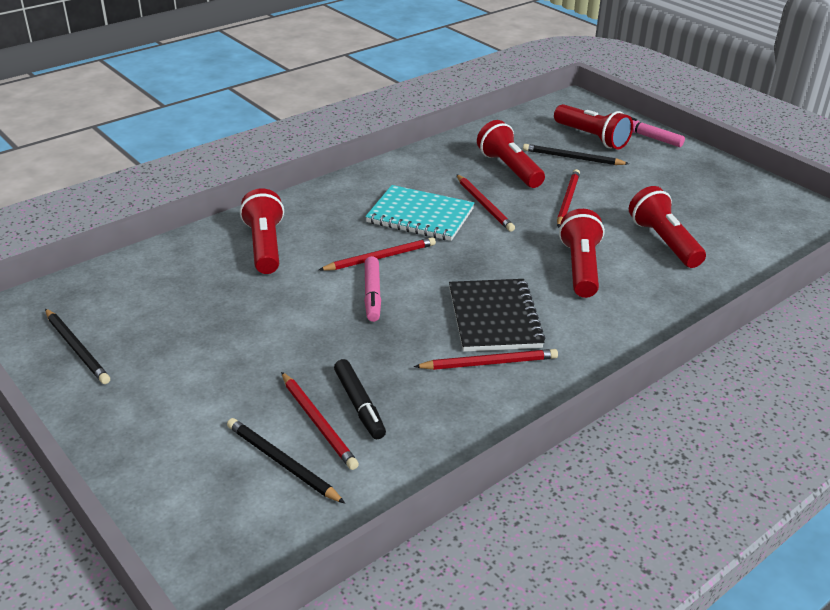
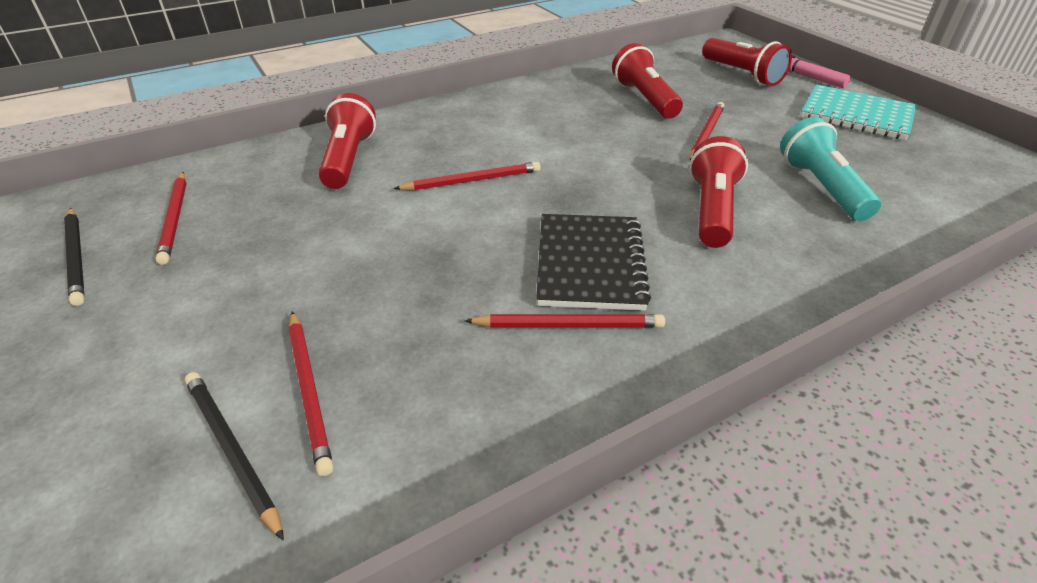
camera: 10 degrees right, 5 degrees up
black marker [334,359,386,439] -> none
pink marker [364,256,381,322] -> none
turquoise notebook [365,185,474,241] -> turquoise notebook moved to [801,84,917,140]
red pencil [456,174,515,232] -> red pencil moved to [156,172,187,265]
black pencil [523,144,629,165] -> none
red flashlight [629,186,706,268] -> turquoise flashlight [780,117,881,221]

